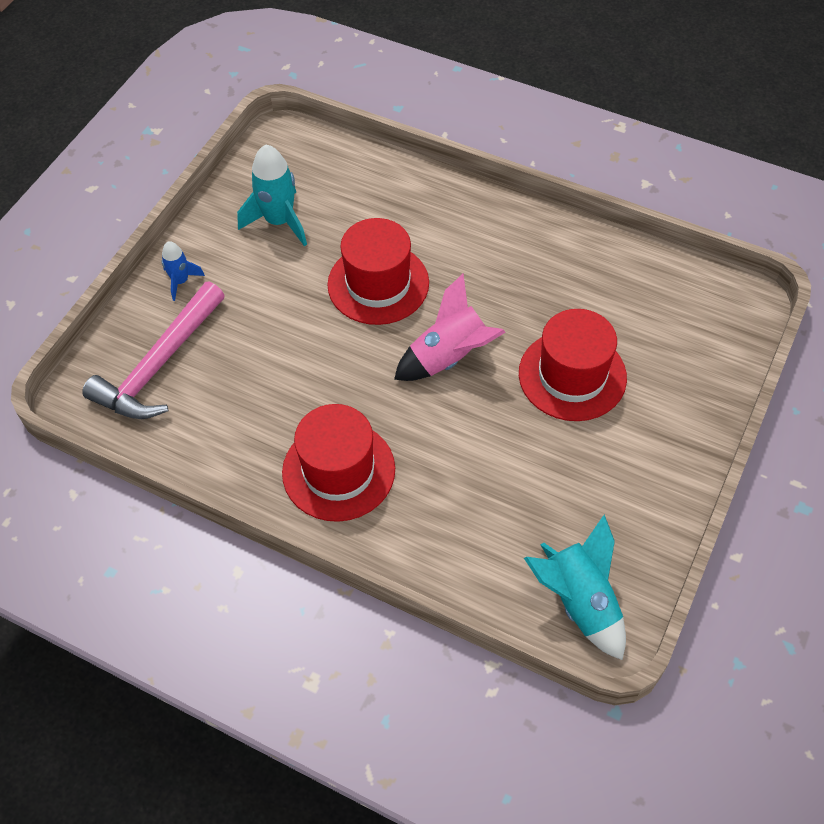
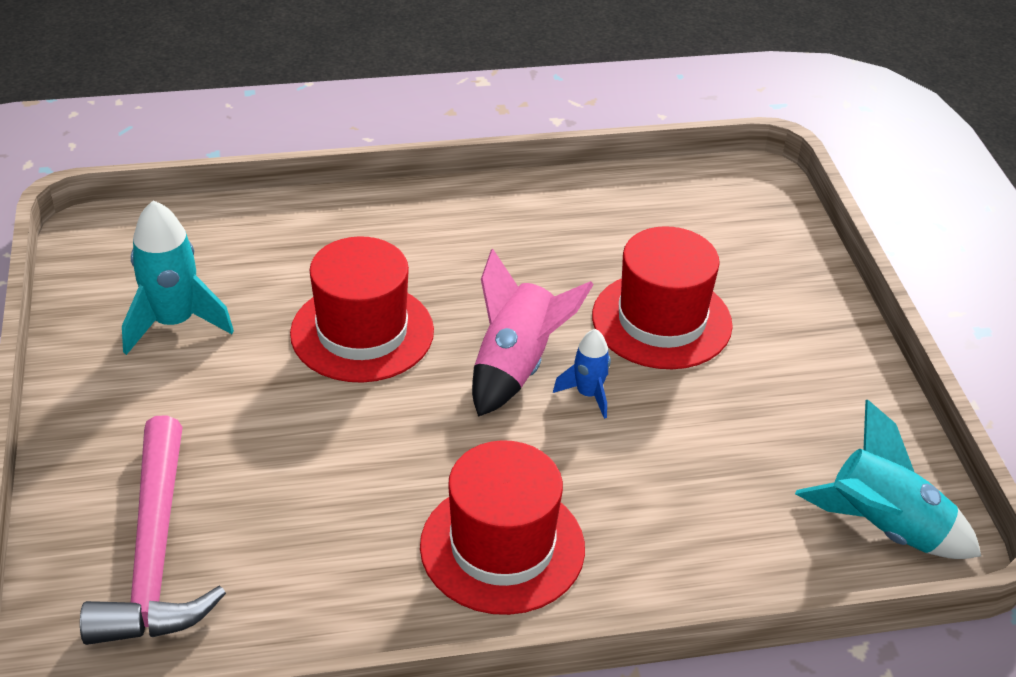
camera: 40 degrees left, 15 degrees down
blue rocket [161,241,205,301] -> blue rocket moved to [553,329,611,419]

